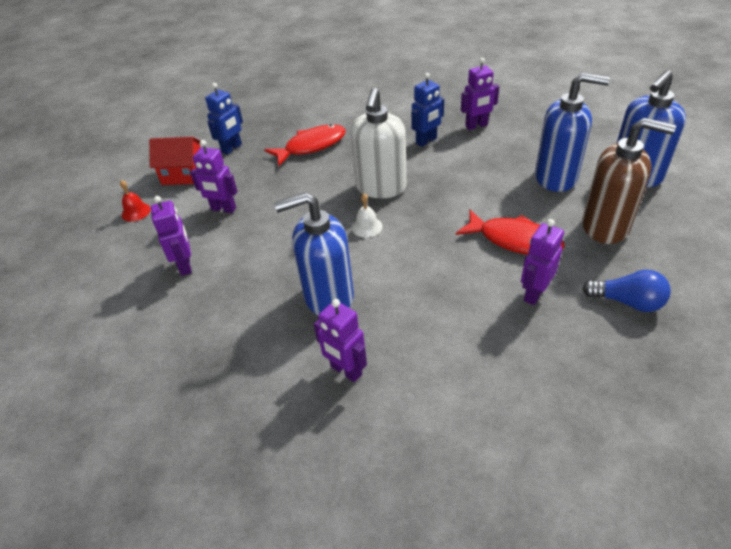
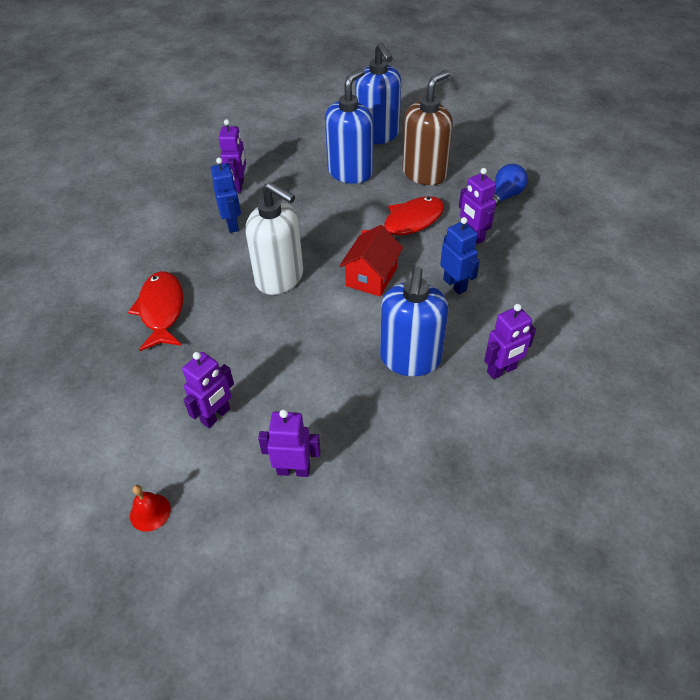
camera: 70 degrees left, 5 degrees up
red house [149,137,201,185] -> red house moved to [339,225,403,297]
blue robot [205,83,243,155] -> blue robot moved to [440,217,480,295]
white bell [352,193,382,238] -> none

